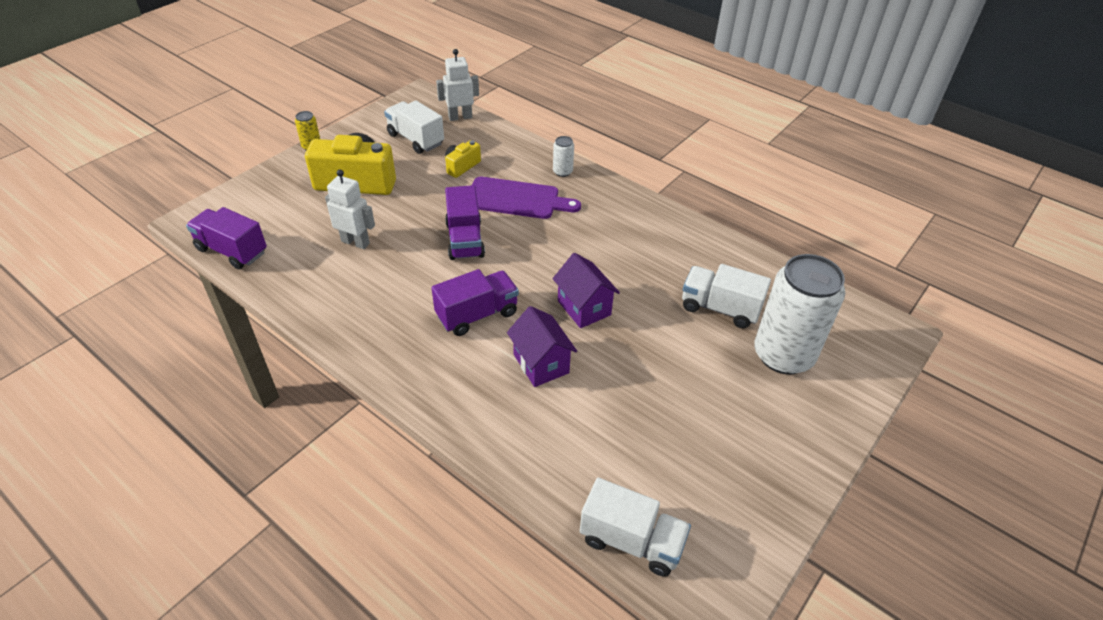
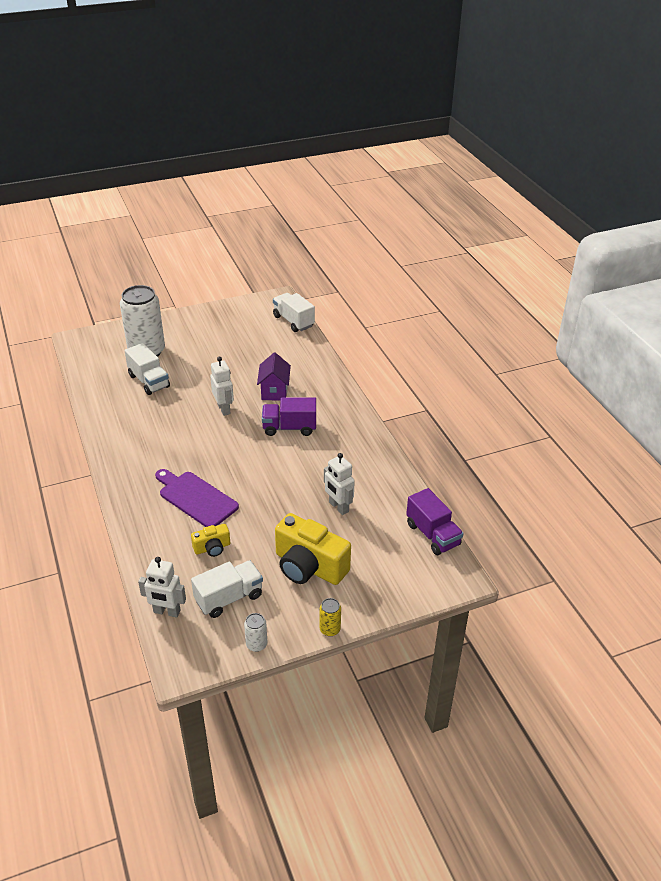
camera: 150 degrees left, 5 degrees down
white truck [384,101,444,154] -> white truck turned 105 degrees counterclockwise [191,560,263,618]
purple truck [445,185,485,260] -> none
white can [553,136,574,177] -> white can moved to [244,613,267,652]
purple house [553,253,620,328] -> white robot [210,357,234,416]

